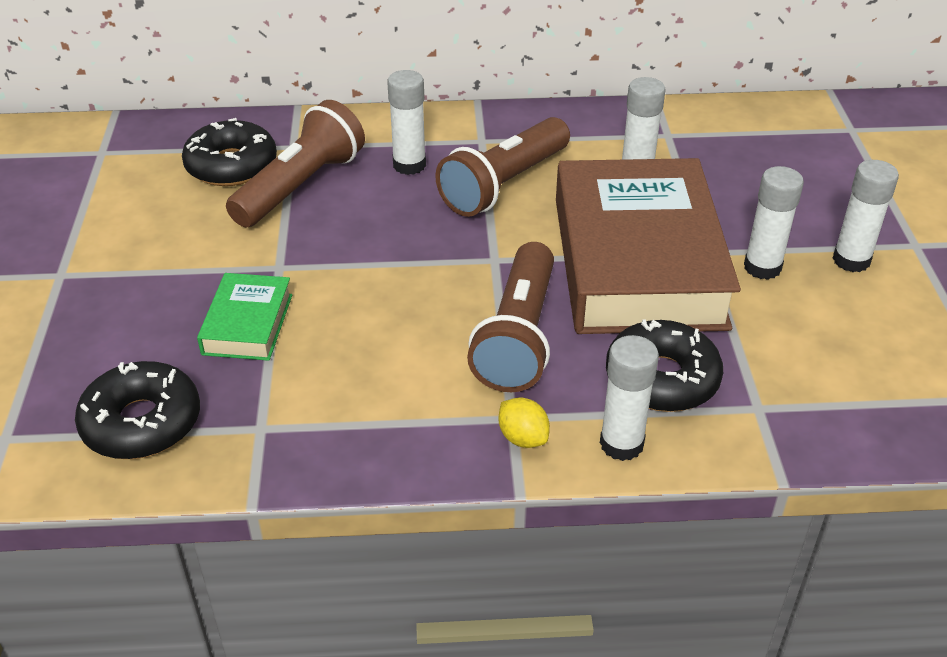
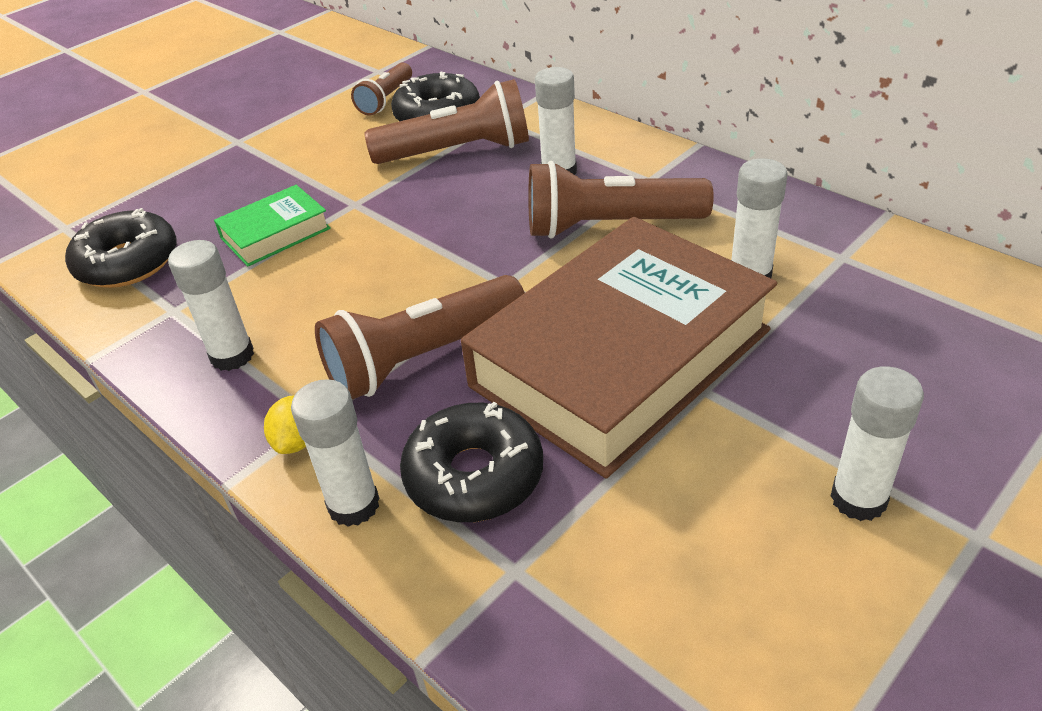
camera: 50 degrees right, 0 degrees up
white glue stick [744,166,804,280] -> white glue stick moved to [168,240,254,371]
none -> brown flashlight [351,62,412,116]

